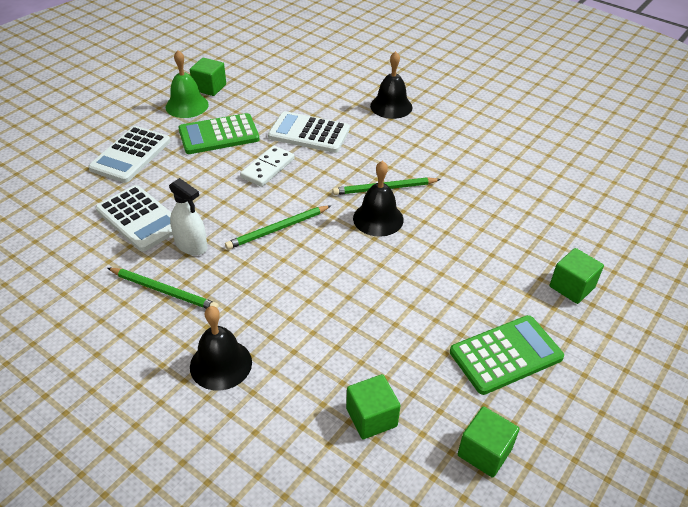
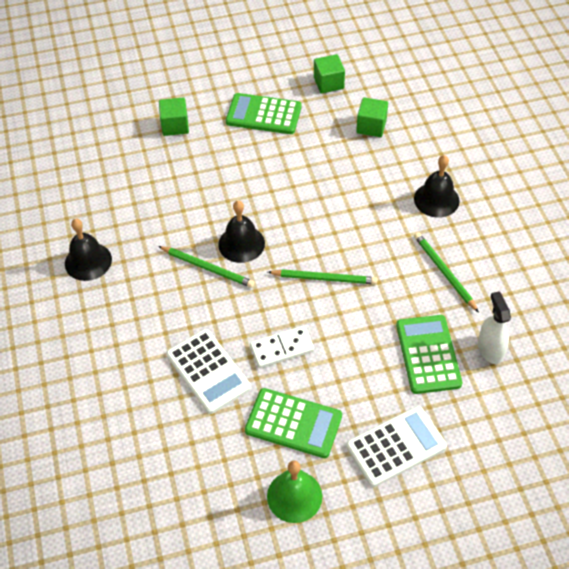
camera: 140 degrees left, 10 degrees up
white calculator [96,185,173,252] -> green calculator [396,315,462,394]
white spray bottle [169,178,207,256] -> white spray bottle moved to [478,292,511,364]
green cube [190,57,226,96] -> none
black bell [370,51,412,119] -> black bell moved to [65,219,112,281]

